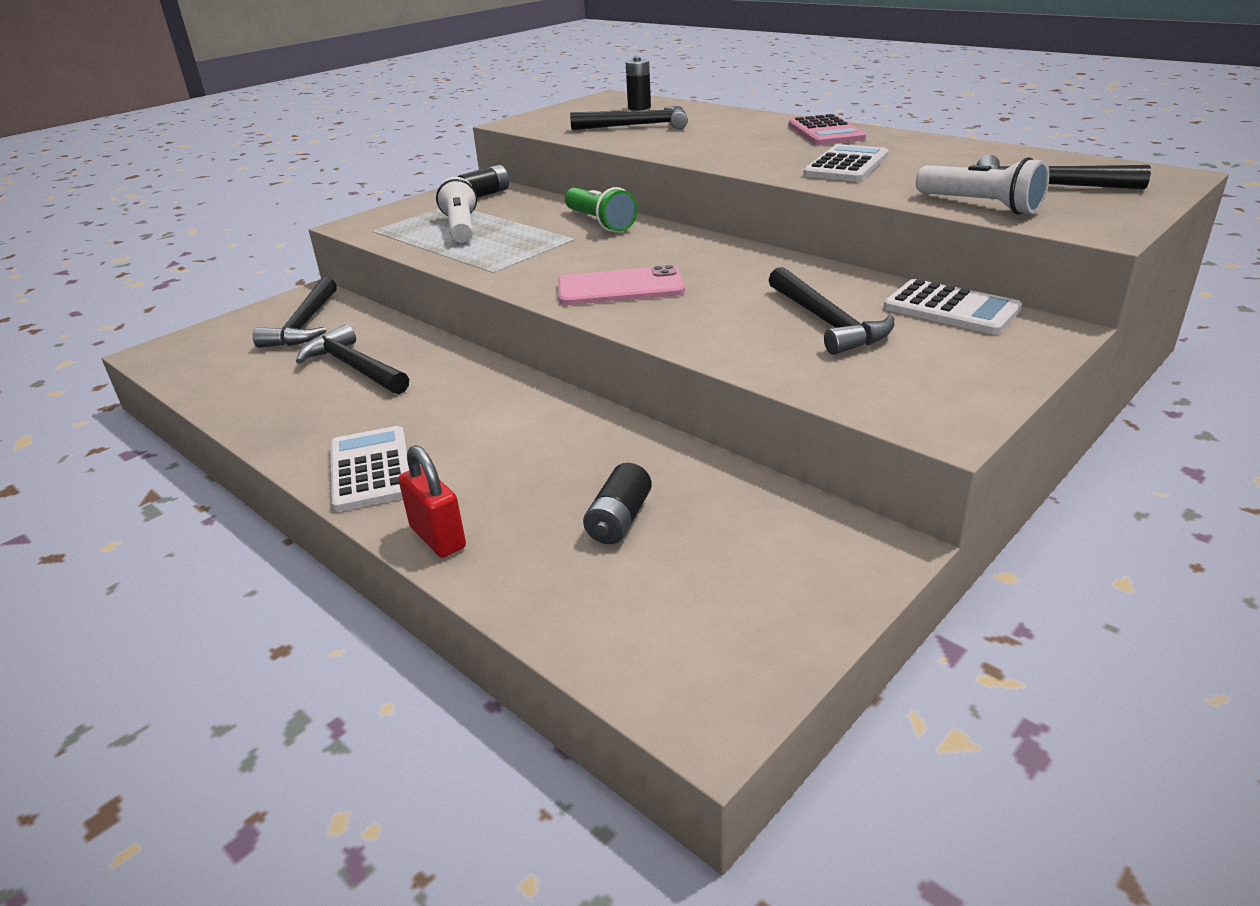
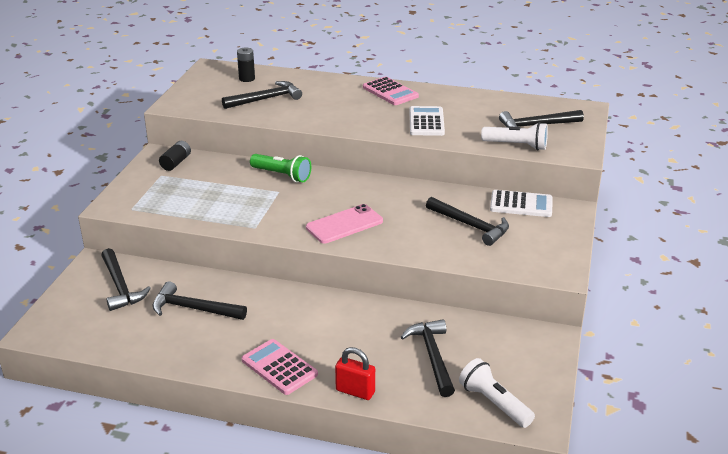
camera: 30 degrees left, 0 degrees up
white calculator [331,426,409,511] -> pink calculator [242,339,318,395]
white flashlight [436,177,477,243] -> white flashlight moved to [459,358,535,428]
black battery [583,463,652,544] -> black hammer [401,319,455,397]

